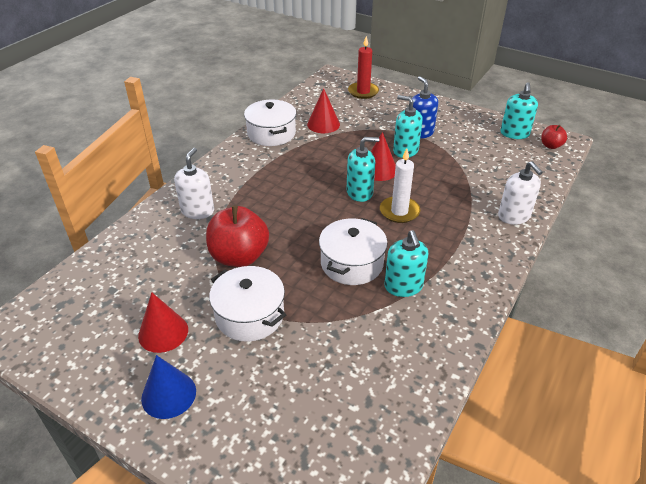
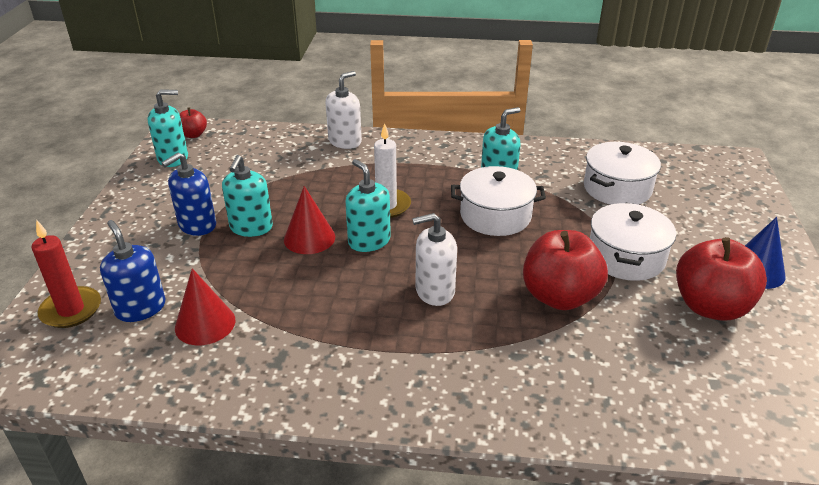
camera: 115 degrees left, 5 degrees down
red cone [138,292,188,353] -> red apple [676,237,767,321]
white soap dispenser [174,148,214,219] -> white soap dispenser moved to [412,213,457,306]
white pot [244,100,296,146] -> white pot moved to [584,142,661,205]
none -> blue soap dispenser [100,220,165,322]

